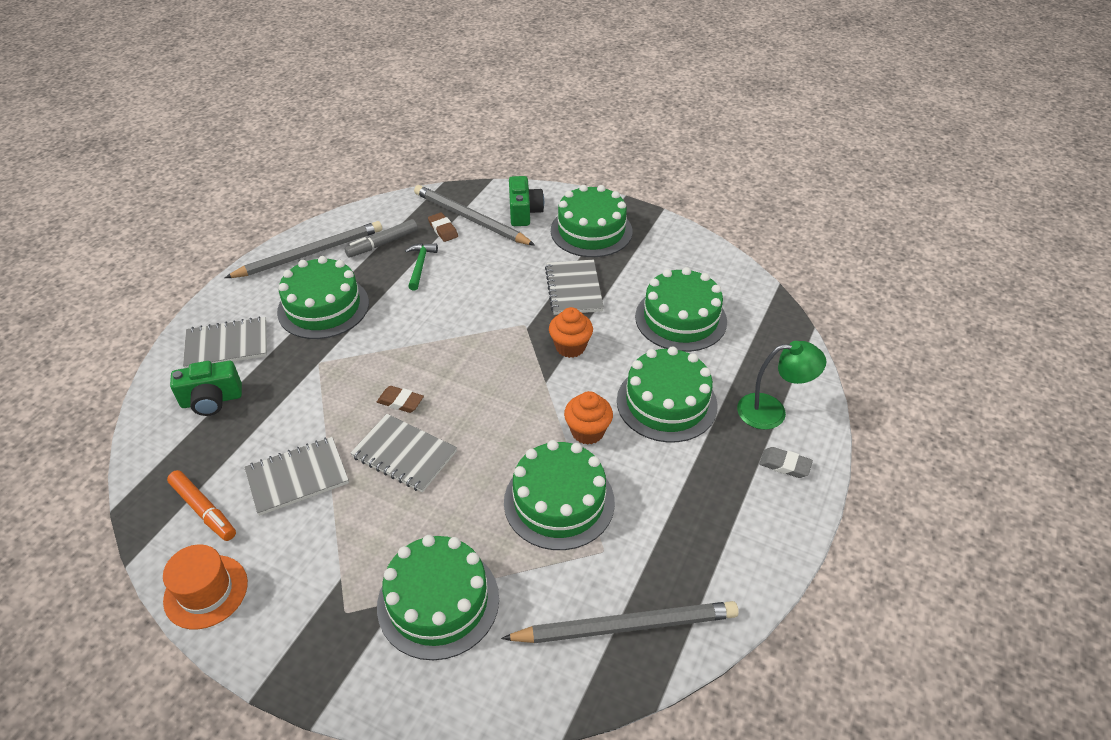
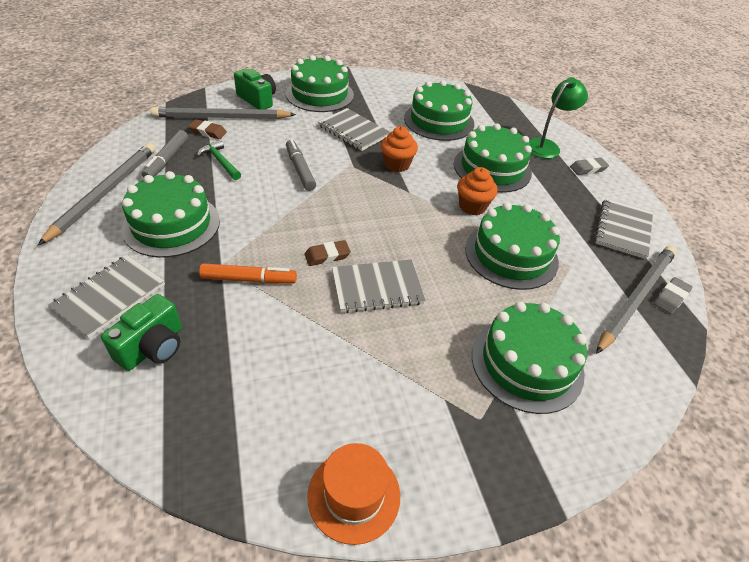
camera: 45 degrees left, 0 degrees up
orange marker [167,470,236,541] -> orange marker moved to [199,263,297,284]
grey notebook [244,437,349,516] -> grey notebook moved to [595,198,653,259]
none -> grey marker [286,139,316,191]
none -> grey eraser [653,277,692,314]

